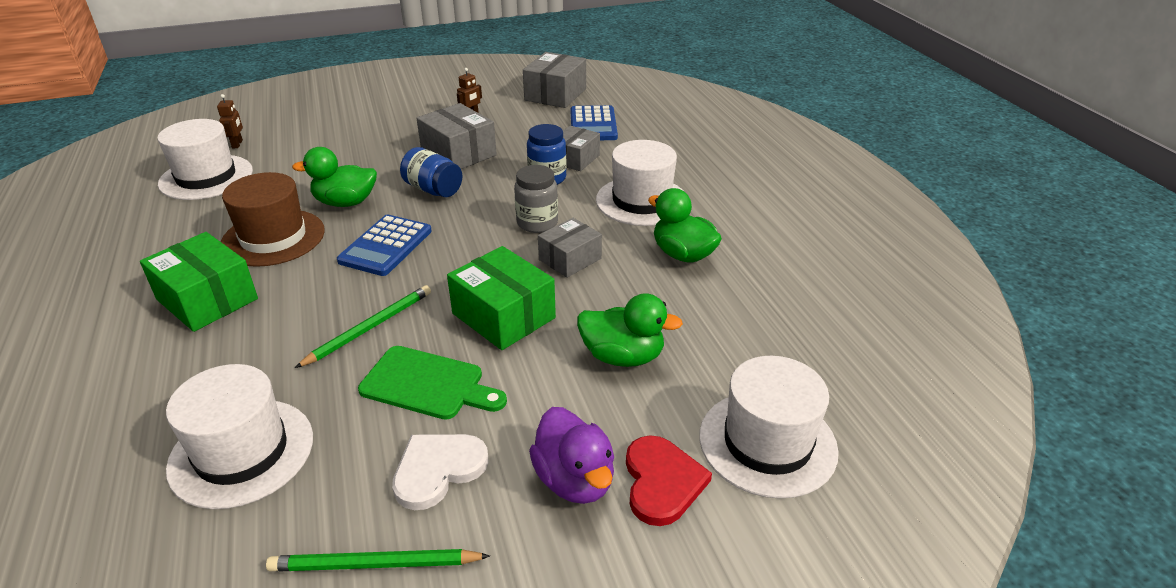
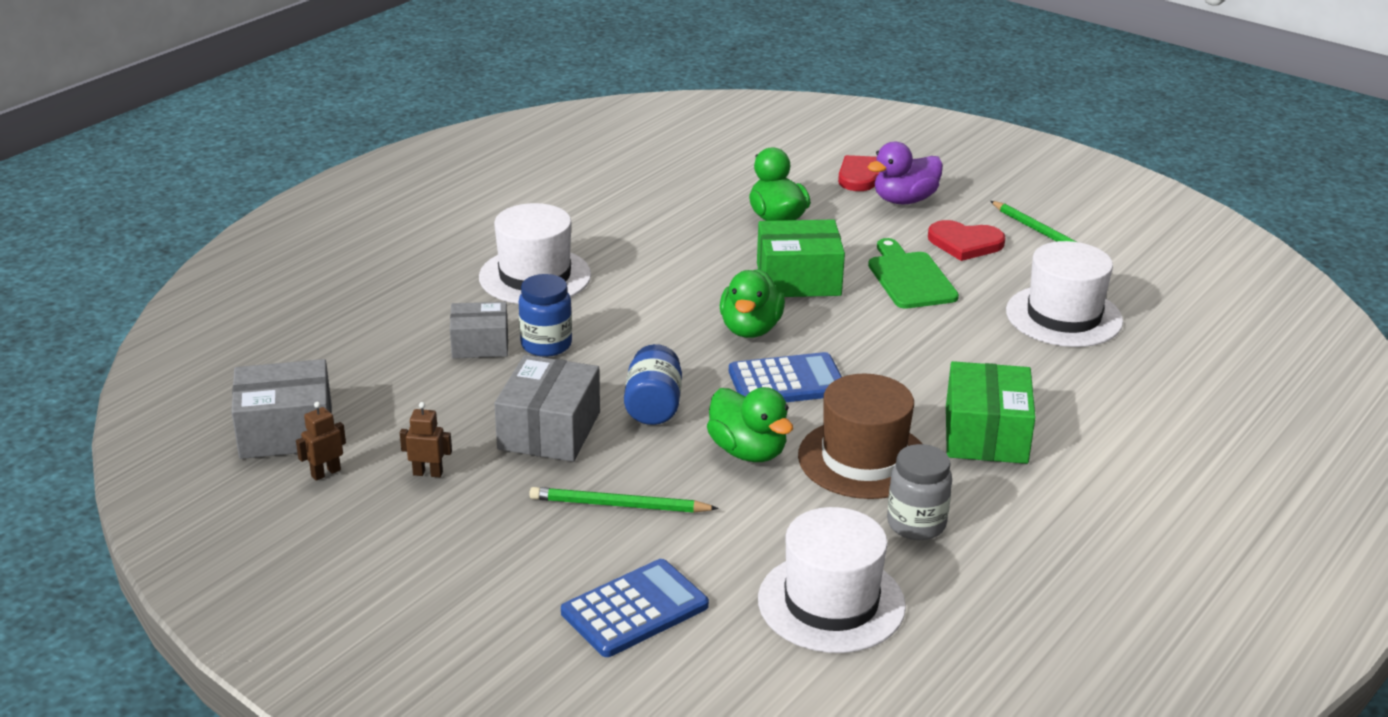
camera: 125 degrees left, 5 degrees down
brown robot [217,94,243,148] -> brown robot moved to [296,402,346,481]
green pencil [295,285,431,368] -> green pencil moved to [529,487,719,513]
white heart [392,434,489,510] -> red heart [928,220,1005,261]
green box [447,246,556,350] -> green box turned 75 degrees clockwise [757,219,845,297]
grey jar [514,165,558,233] -> grey jar moved to [887,444,952,540]
purple duck [529,407,614,504] -> purple duck turned 150 degrees counterclockwise [868,142,943,204]
grey box [538,218,602,278] -> none
blue calculator [570,105,618,140] -> blue calculator moved to [561,559,709,657]
green duck [648,188,722,263] -> green duck moved to [720,269,785,338]
white hat [699,356,839,499] -> none

